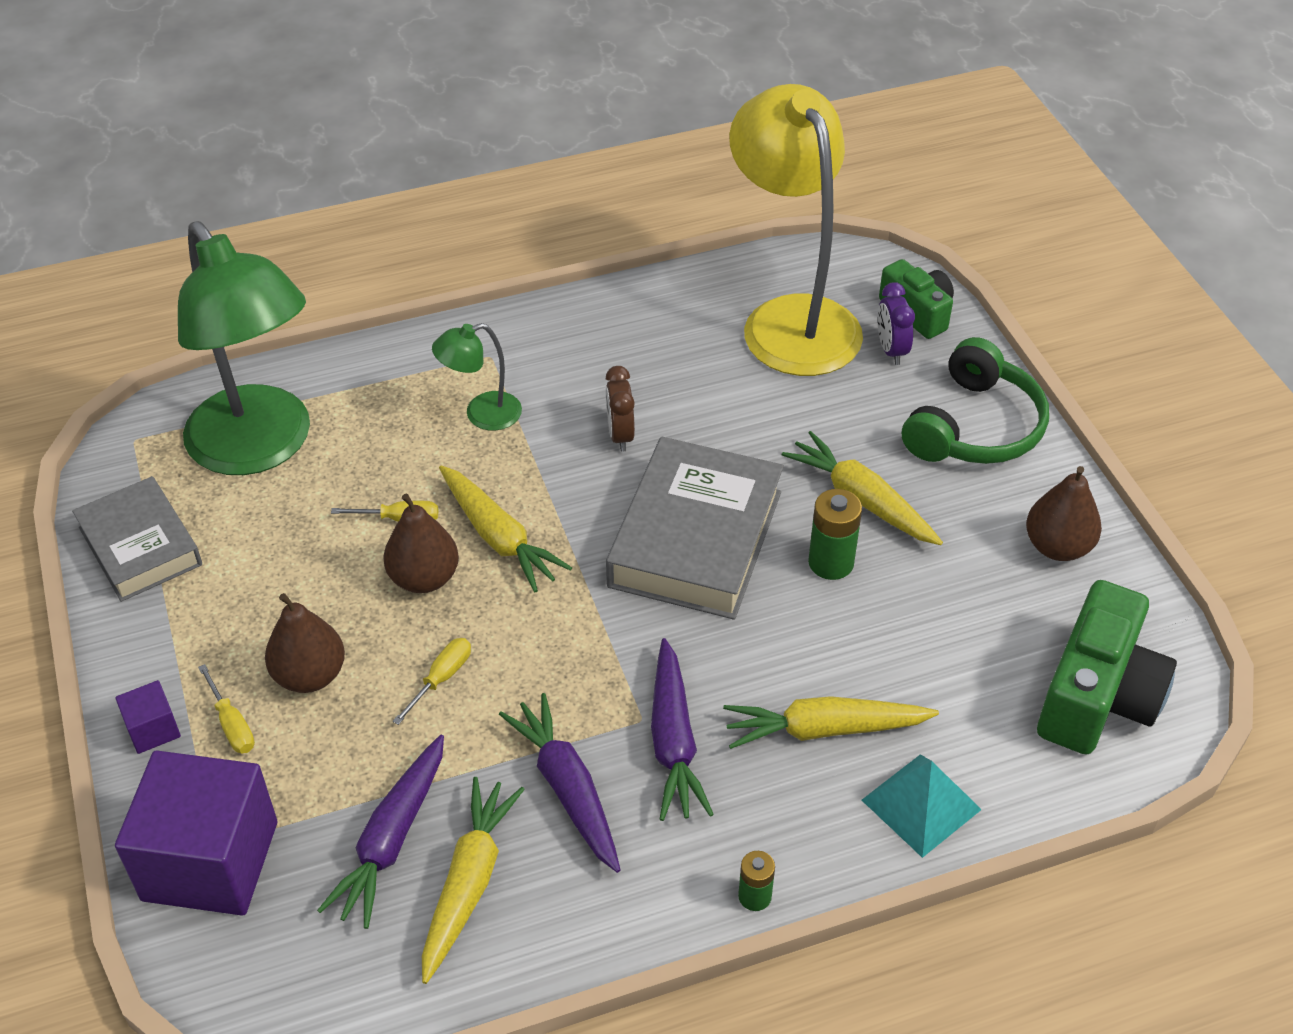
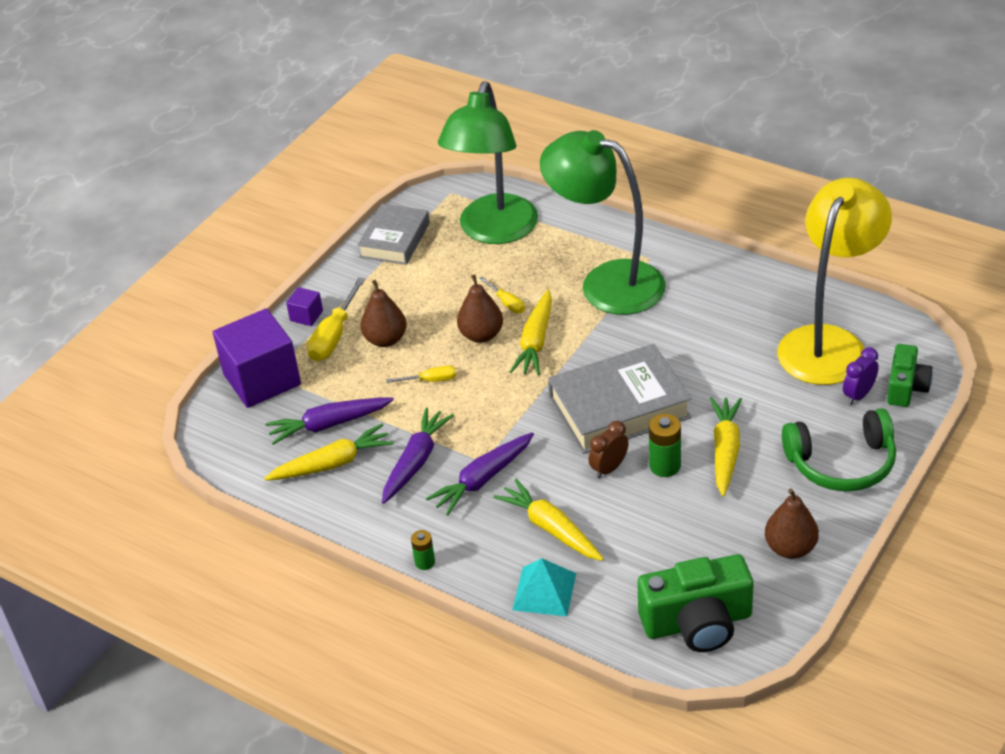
camera: 55 degrees right, 5 degrees down
yellow screwdriver [198,664,255,753] -> yellow screwdriver [307,277,365,361], size x1.77
green lamp [432,323,522,431] -> green lamp [540,130,666,315], size x2.24
brown clock [606,366,635,452] -> brown clock moved to [588,421,629,479]

